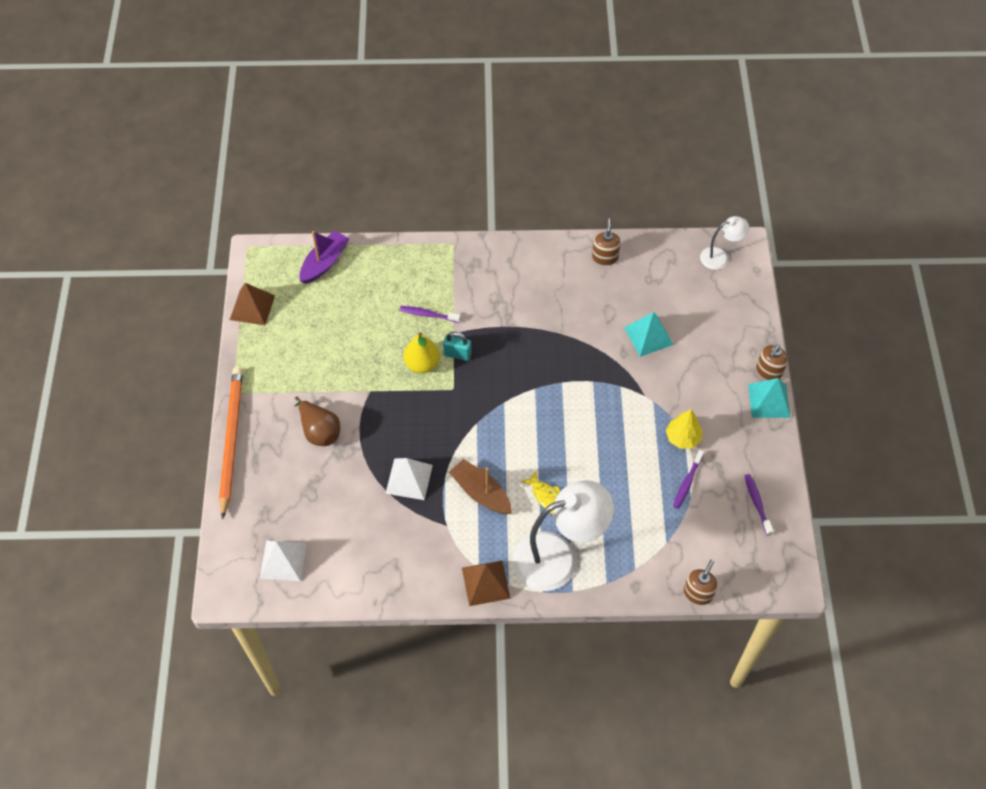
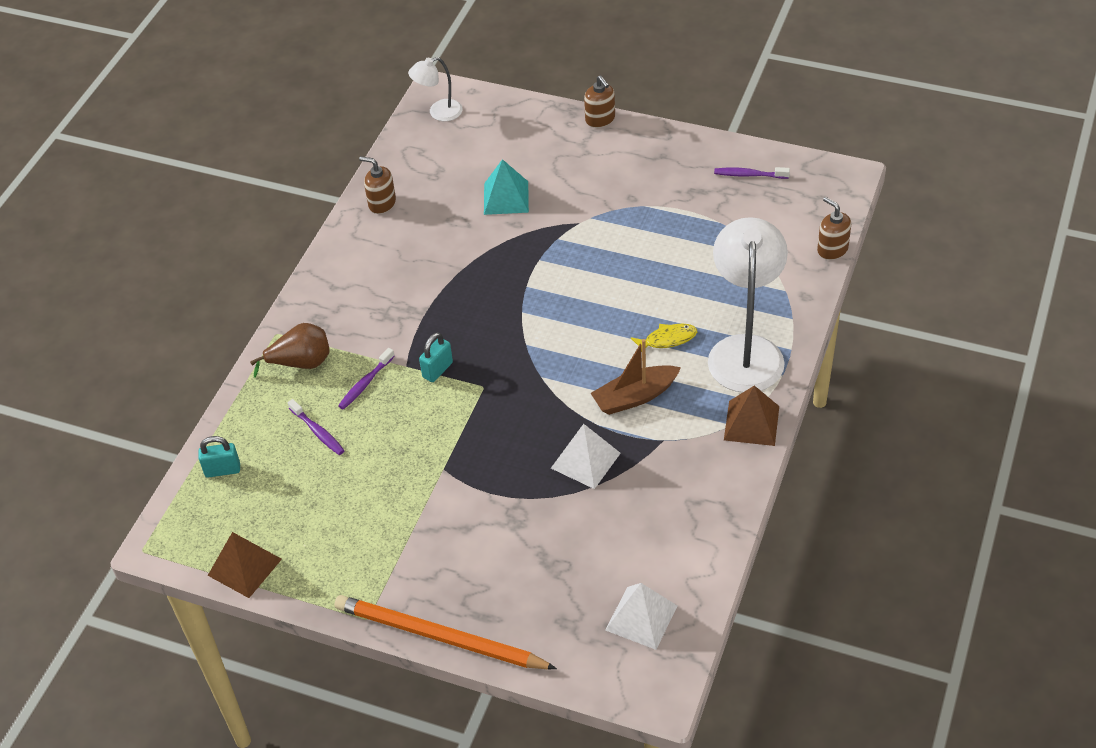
camera: 65 degrees left, 10 degrees down
brown pear [295,397,340,446] -> brown pear moved to [250,323,330,378]
purple boat [300,231,350,284] -> turquoise padlock [198,436,240,478]
yellow pear [404,332,440,373] -> none
yellow tree [666,409,702,449] -> none
purple toothbrush [673,450,704,509] -> purple toothbrush moved to [288,399,345,455]
white lamp [700,216,749,270] -> white lamp turned 120 degrees counterclockwise [408,57,463,121]
turquoise pyramid [748,378,790,418] -> none

